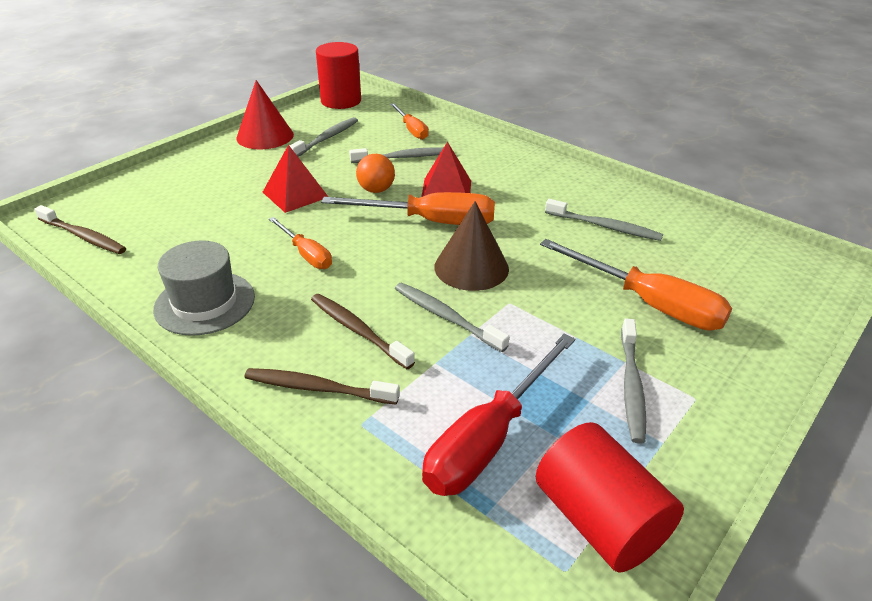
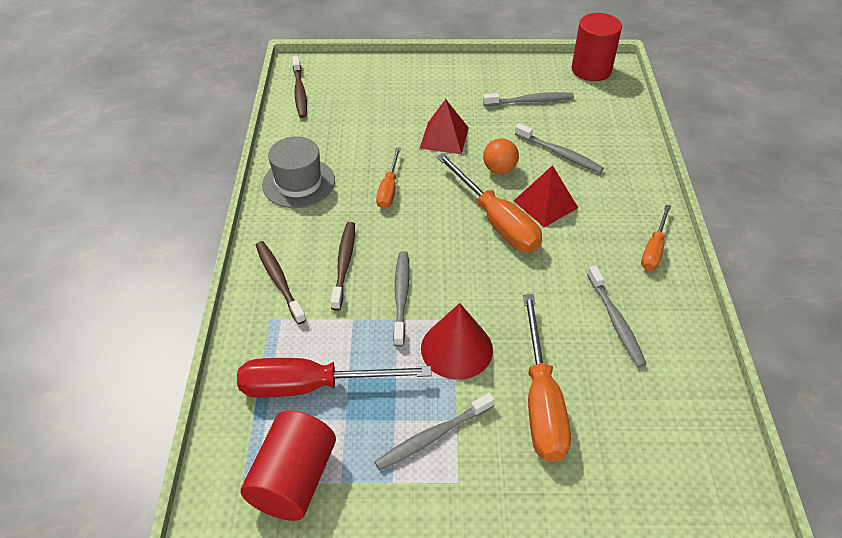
camera: 50 degrees right, 10 degrees up
red cone [236,80,294,149] -> red cone moved to [421,303,493,380]
orange screwdriver [390,103,429,140] -> orange screwdriver moved to [641,205,671,271]
brown cone [435,201,509,291] -> none

